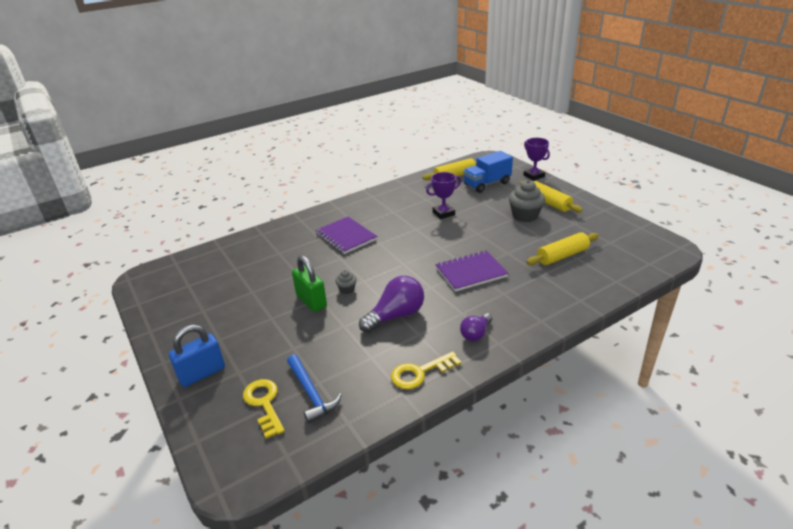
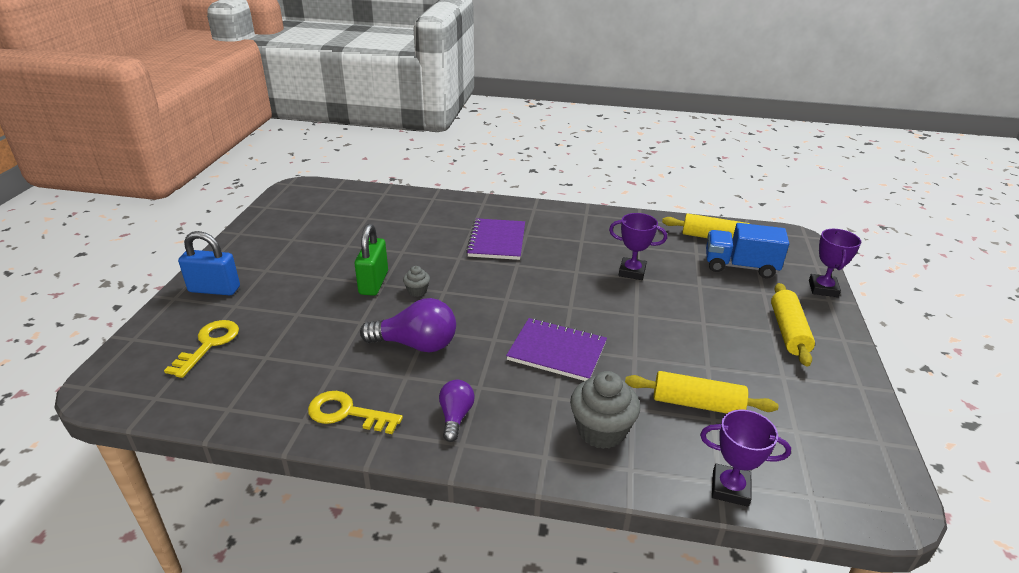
camera: 40 degrees right, 0 degrees up
blue hammer [287,354,341,423] -> none
purple light bulb [460,313,492,341] -> purple light bulb turned 105 degrees clockwise [439,380,475,442]
grey cupcake [509,180,545,222] -> grey cupcake moved to [570,371,640,449]
none -> purple trophy [700,410,791,507]

